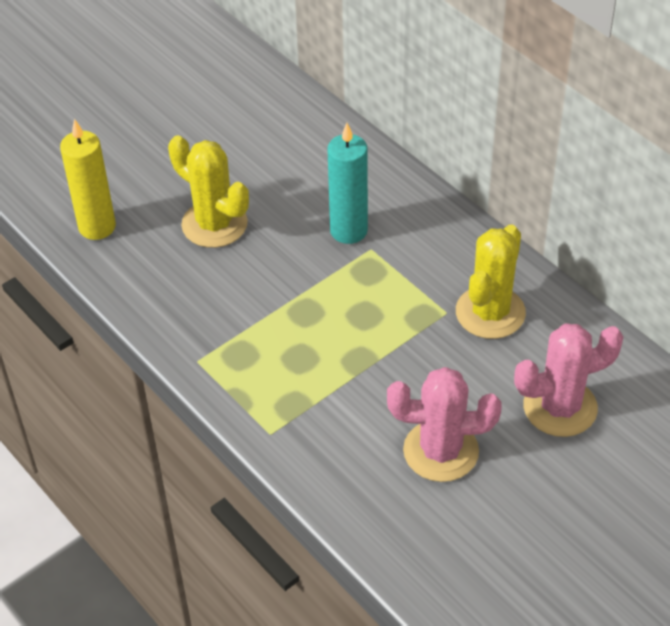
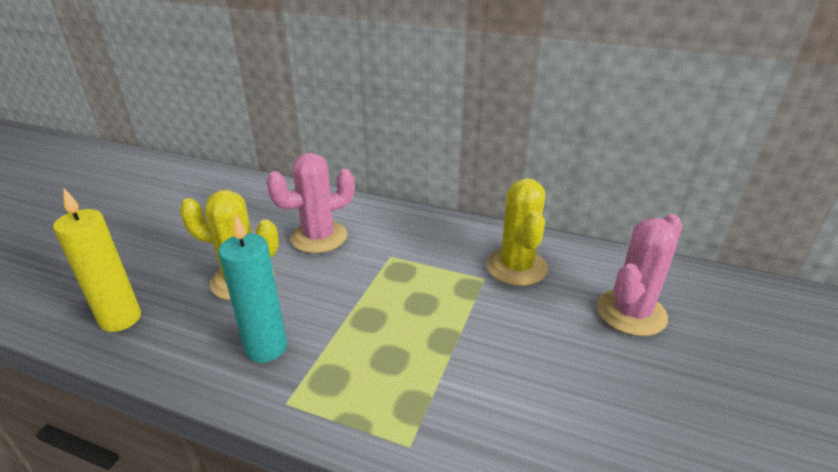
camera: 30 degrees left, 15 degrees down
turquoise candle [327,123,368,244] -> turquoise candle moved to [219,213,287,363]
pink cactus [387,367,502,482] -> pink cactus moved to [266,153,355,253]

